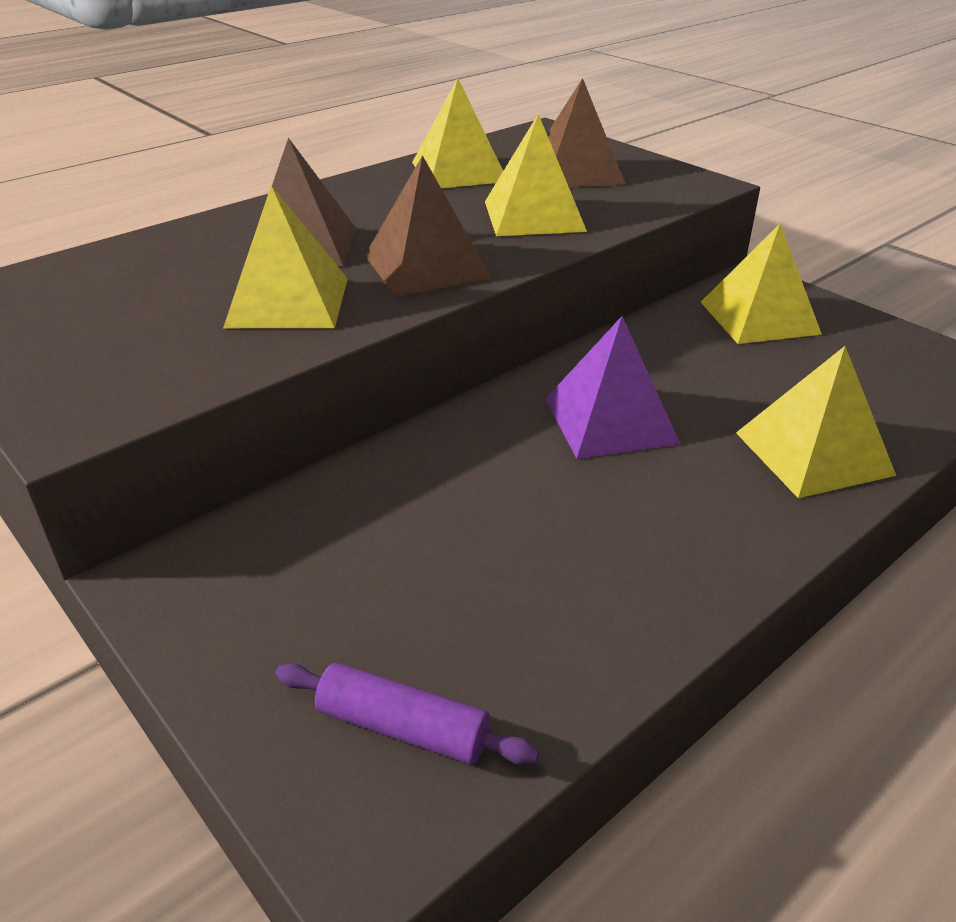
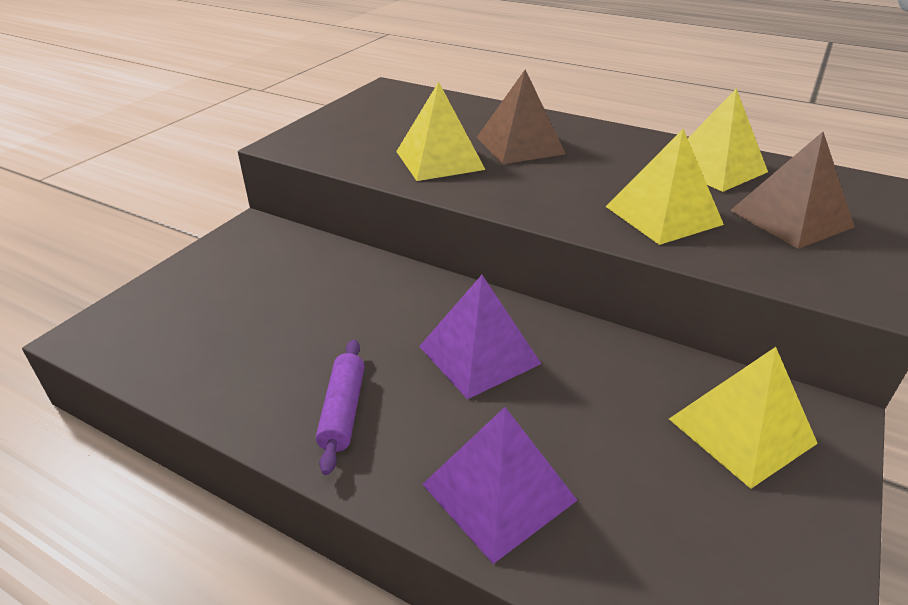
camera: 70 degrees right, 0 degrees up
purple rolling pin [275,663,539,765] -> purple rolling pin moved to [316,339,365,475]
brown pyramid [365,155,492,297] -> none
yellow pyramid [736,346,896,498] -> purple pyramid [422,407,578,564]

